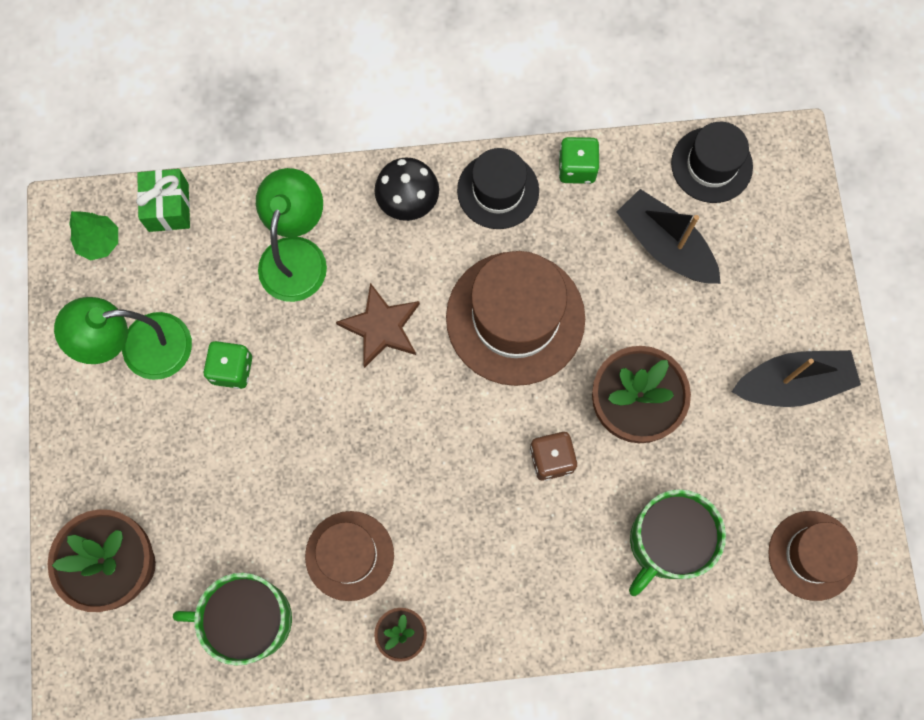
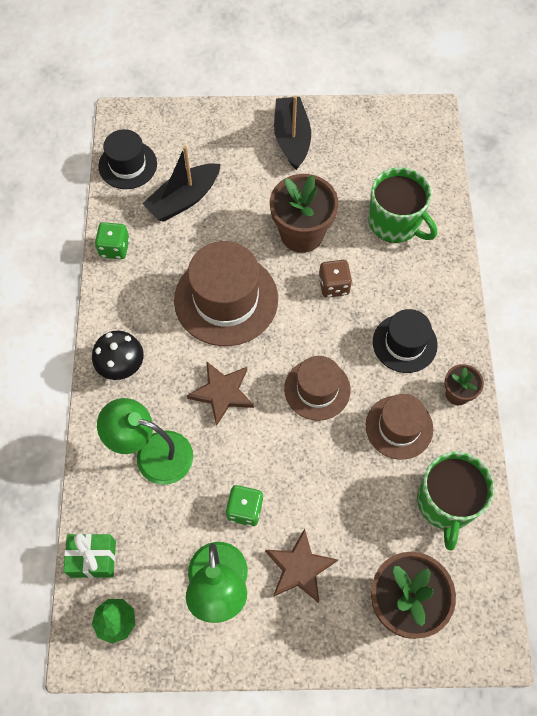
camera: 85 degrees left, 10 degrees down
black hat [457,148,539,229] -> black hat moved to [373,309,438,373]
brown hat [768,511,858,601] -> brown hat moved to [284,356,351,421]
none -> brown star [265,529,338,603]

